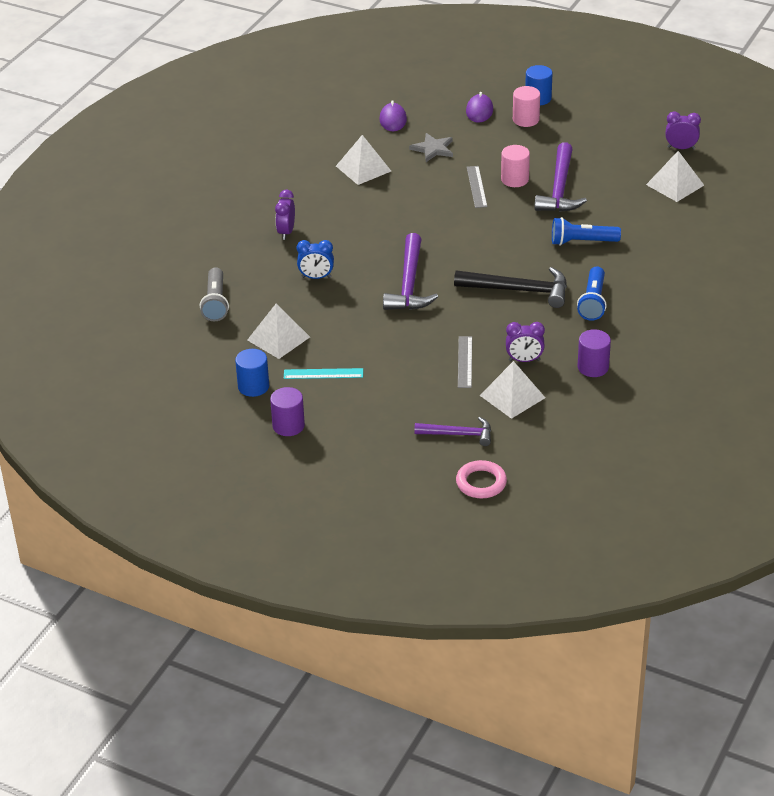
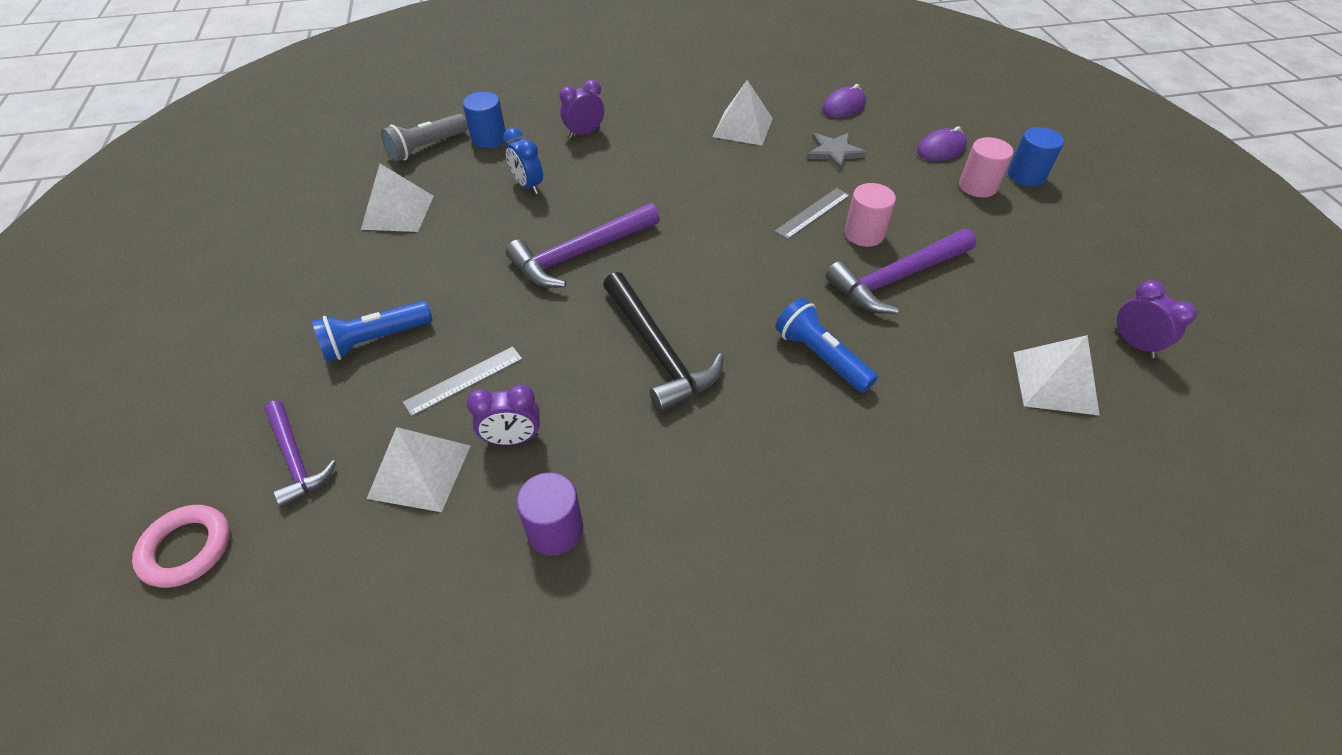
camera: 50 degrees right, 10 degrees up
blue cylinder [235,349,269,397] -> blue cylinder moved to [463,92,506,148]
purple cylinder [270,387,305,436] -> none
turquoise ruler [284,368,363,379] -> none
purple clock [506,322,545,362] -> purple clock turned 60 degrees counterclockwise [466,384,540,445]
blue flashlight [577,266,607,321] -> blue flashlight moved to [312,301,433,362]

